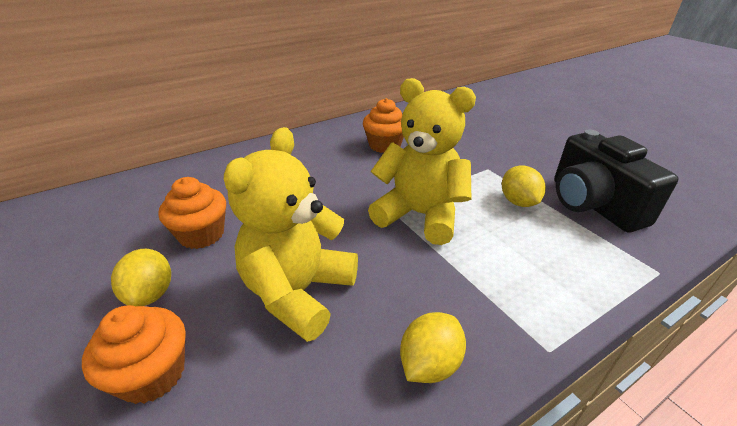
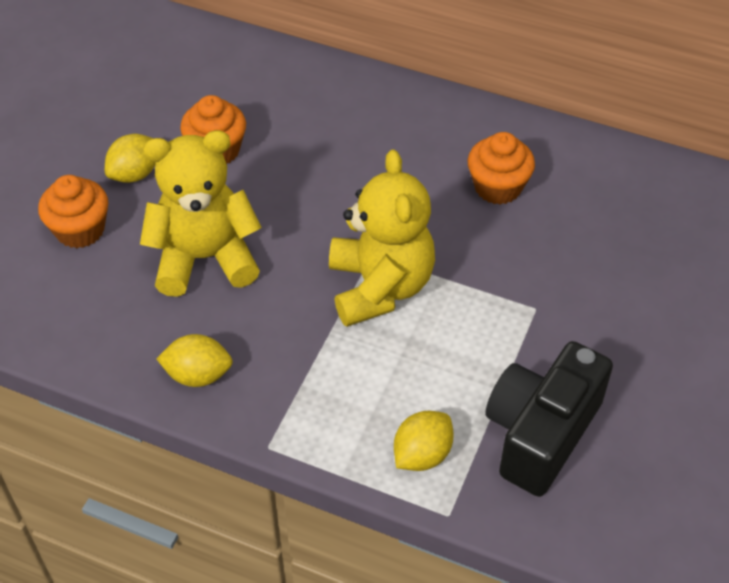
camera: 55 degrees right, 15 degrees up
yellow lemon [502,166,546,207] -> yellow lemon moved to [394,411,454,471]

